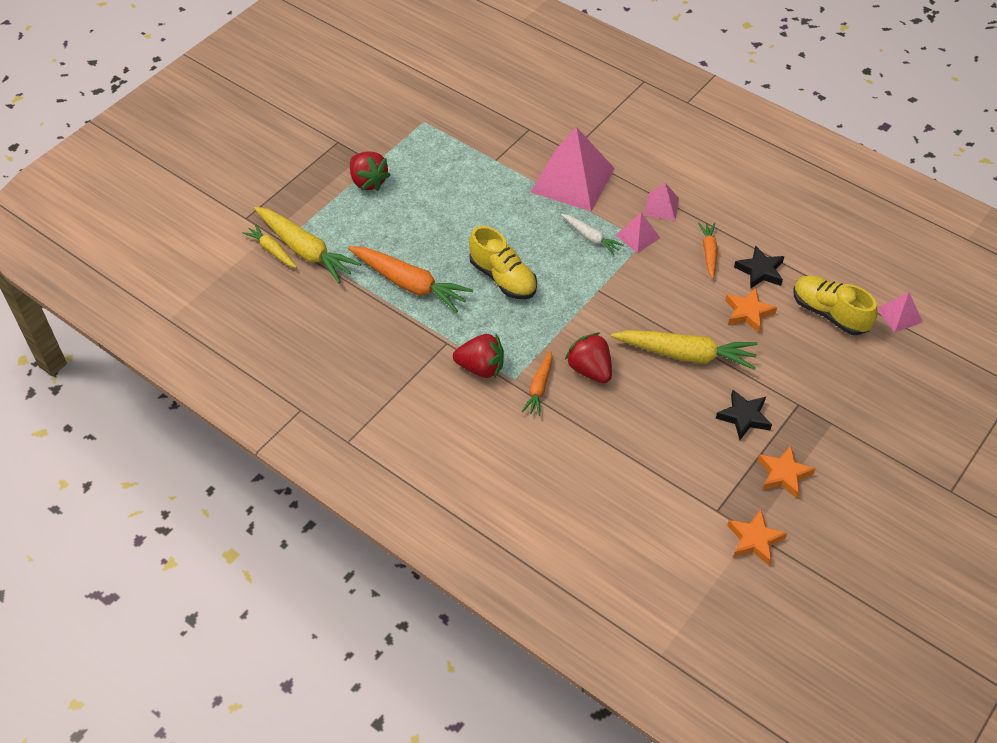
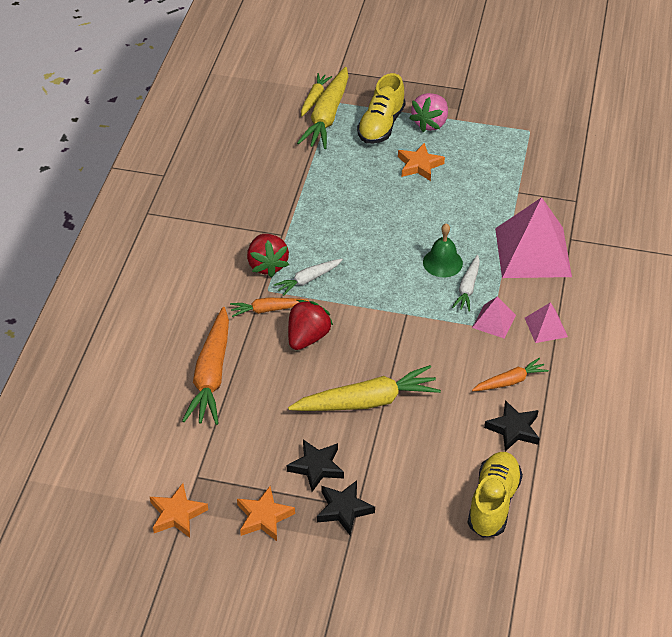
camera: 65 degrees right, 5 degrees down
orange carrot [348,246,473,313] -> orange carrot moved to [182,307,229,425]
red strawberry [350,152,390,191] -> pink strawberry [409,93,448,132]
yellow shoe [469,226,537,299] -> yellow shoe moved to [357,73,405,144]
yellow carrot [611,330,758,370] -> yellow carrot turned 90 degrees counterclockwise [288,365,441,411]
orange star [725,288,777,333] -> orange star moved to [398,143,445,181]
pink pyramid [877,292,923,332] -> none
none -> white carrot [274,259,343,296]
none -> black star [317,480,375,535]
none -> green bell [423,223,463,277]

